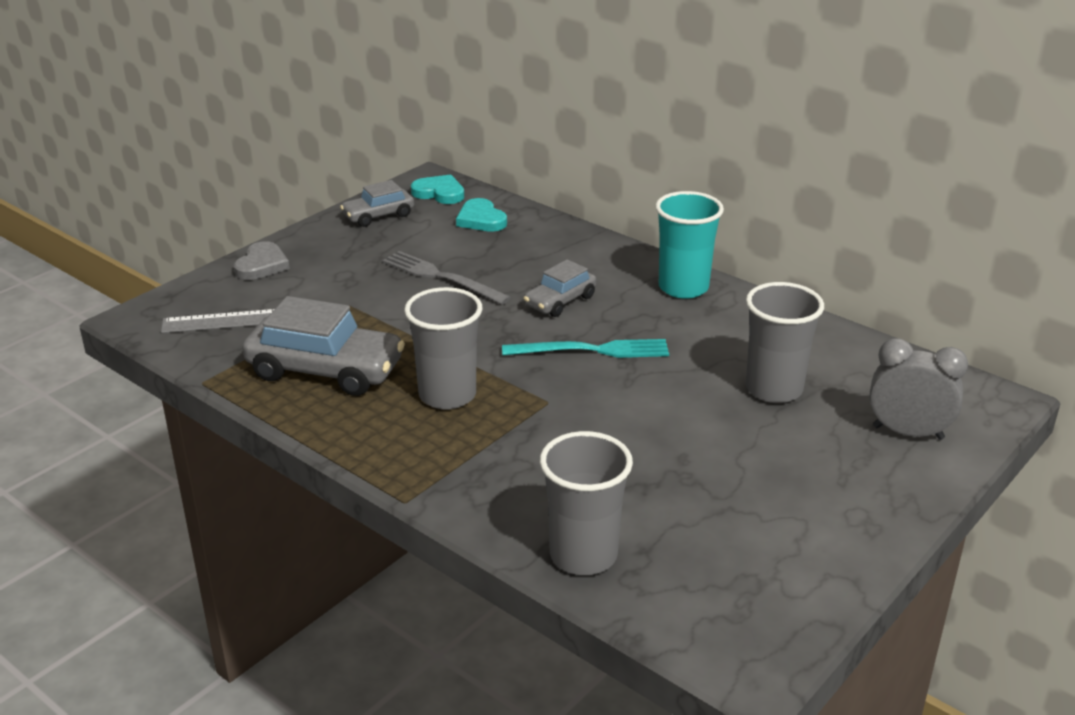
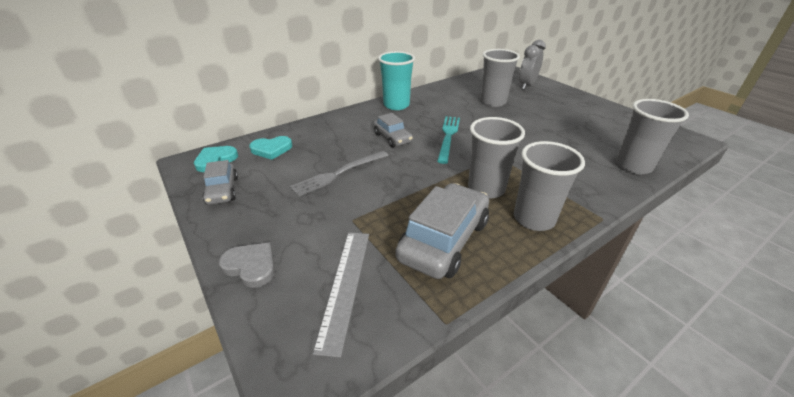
camera: 75 degrees left, 5 degrees up
none -> grey cup [514,141,585,231]

